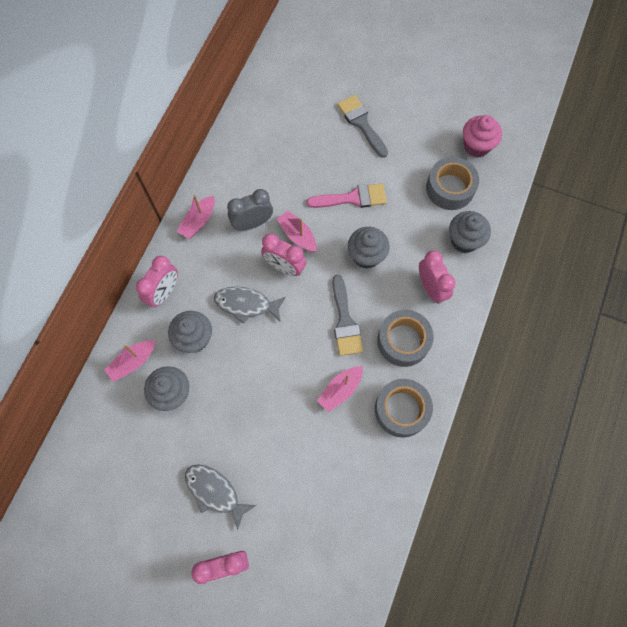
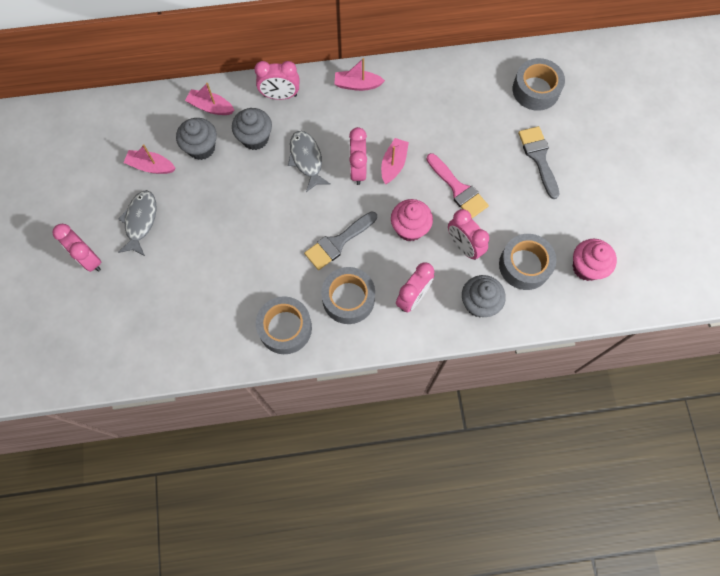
camera: 60 degrees right, 0 degrees up
grey clock [227,189,273,231] -> none
pink boat [317,366,363,412] -> pink boat moved to [123,145,175,174]
grey brush [337,95,388,158] -> grey brush turned 45 degrees counterclockwise [518,126,560,199]
grey cupcake [348,227,390,268] -> pink cupcake [391,199,433,242]
none -> pink clock [448,209,489,260]
none -> grey tape [513,58,565,111]

